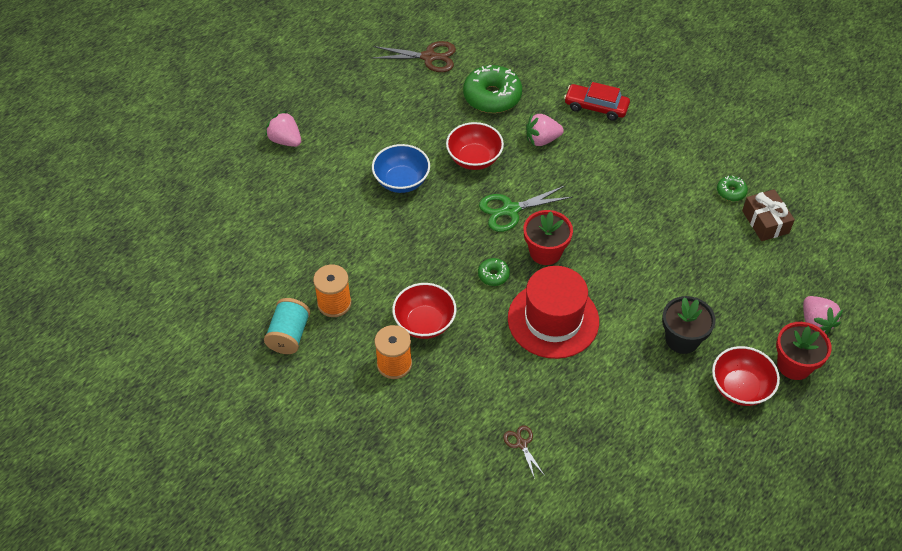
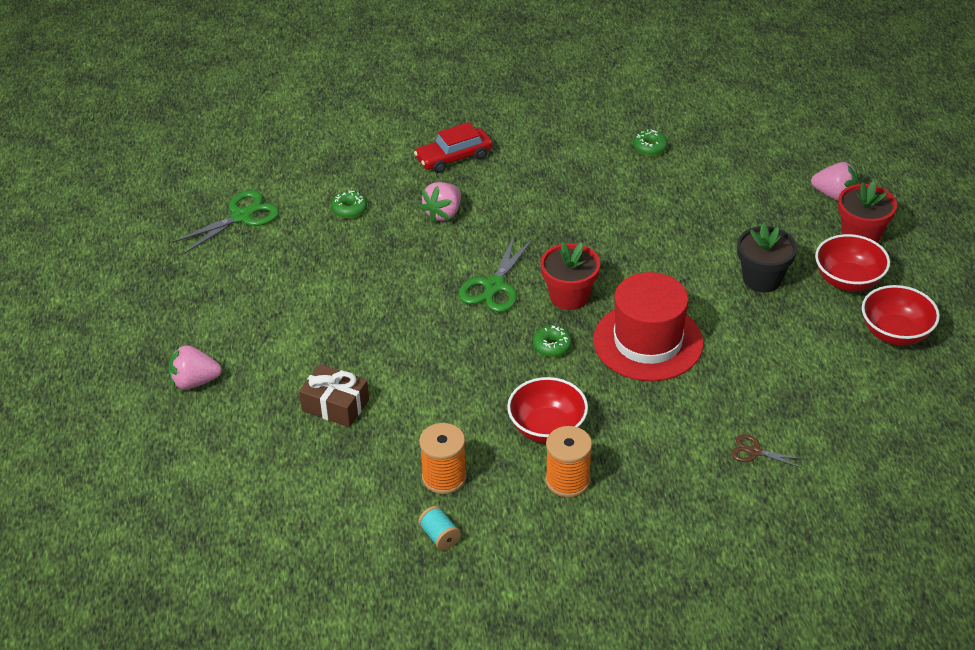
camera: 45 degrees left, 10 degrees down
turquoise spool [264,298,310,354] -> turquoise spool [418,506,461,550], size x0.60
brown scissors [371,41,456,72] -> green scissors [172,190,279,254]
blue bowl [372,144,430,193] -> none
red bowl [446,122,504,170] -> red bowl moved to [862,285,940,346]
green donut [463,65,522,113] -> green donut [331,190,367,218], size x0.48
brown gift [742,189,795,241] -> brown gift moved to [299,364,369,427]

